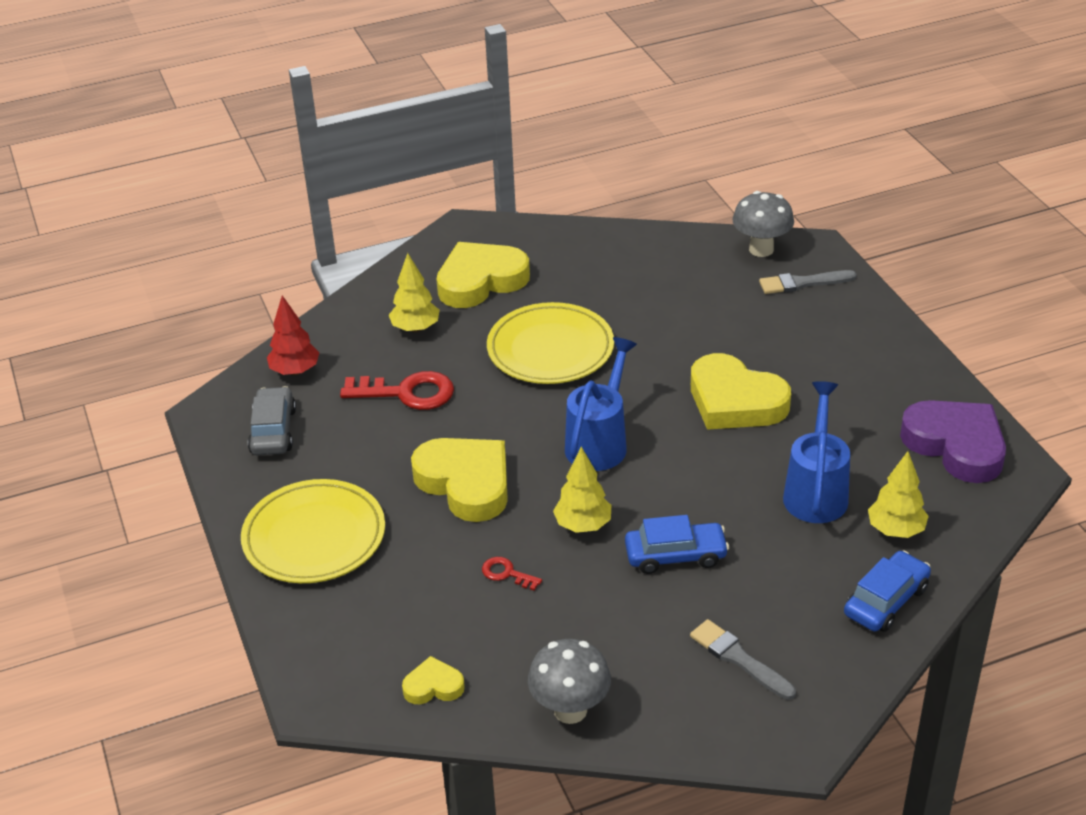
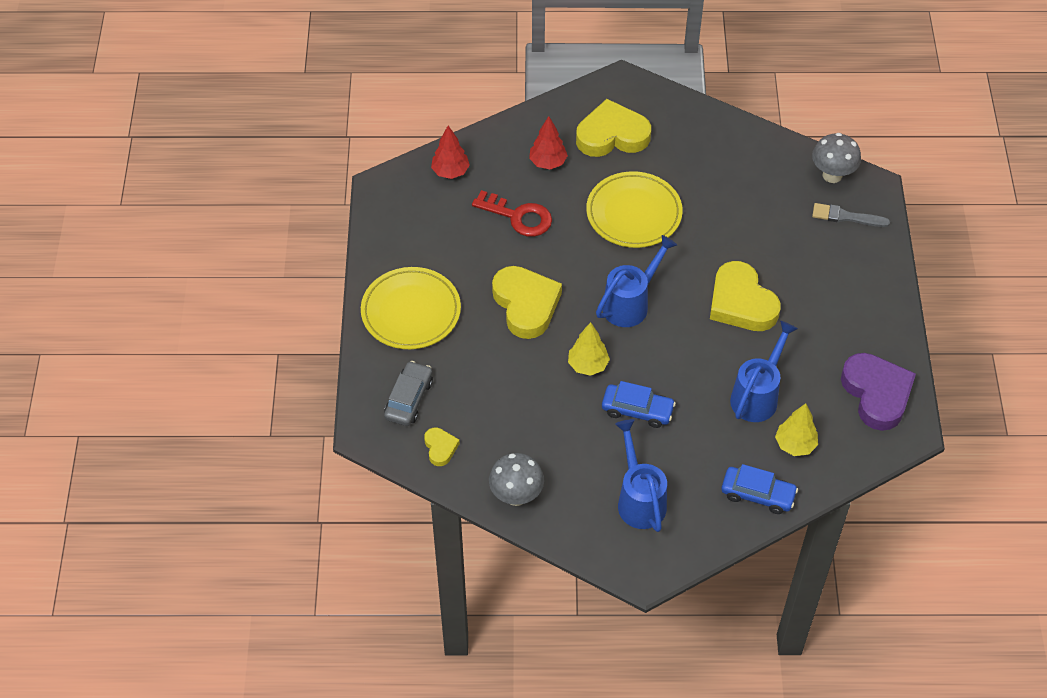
camera: 20 degrees right, 15 degrees up
grey car [248,386,296,455] -> grey car moved to [384,361,433,426]
yellow tree [389,253,440,333] -> red tree [529,116,568,169]
yellow heart [402,656,465,704] -> yellow heart turned 60 degrees clockwise [424,427,460,466]
red key [482,557,542,591] -> none
grey brush [690,619,796,700] -> blue watering can [615,419,667,532]
blue car [844,551,931,632] -> blue car turned 45 degrees clockwise [721,464,798,514]

